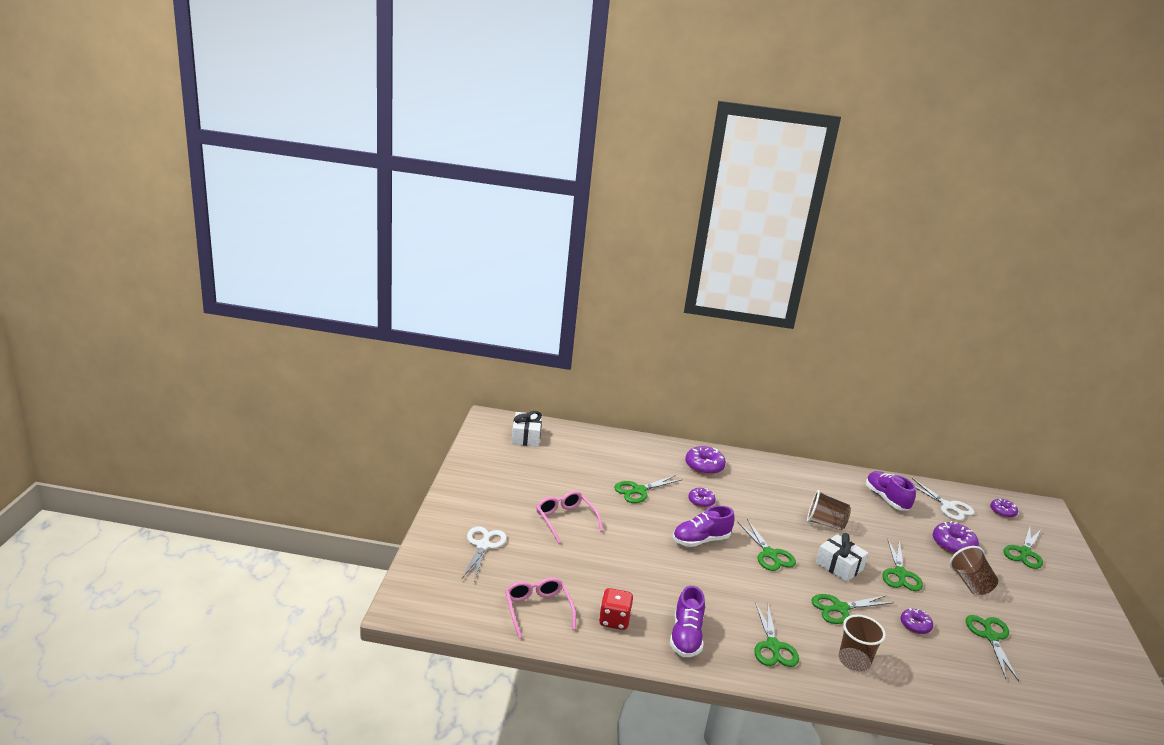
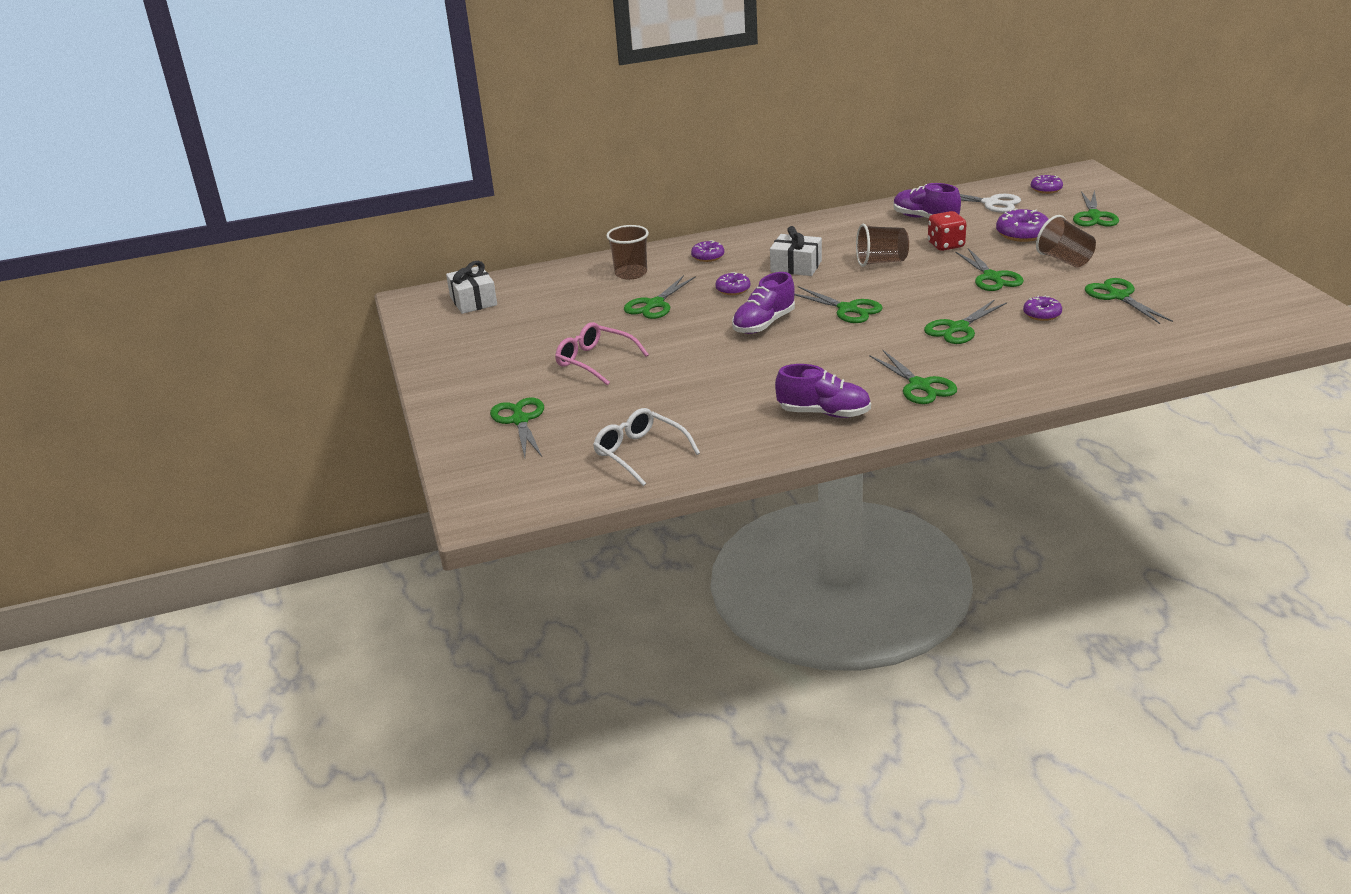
camera: 20 degrees left, 5 degrees up
white scissors [462,526,507,581] -> green scissors [490,398,544,457]
pink glasses [505,577,576,639] -> white glasses [593,408,700,486]
red dice [599,588,633,630] -> red dice moved to [928,211,966,251]
purple shoe [670,586,705,657] -> purple shoe turned 60 degrees counterclockwise [775,364,871,418]
purple donut [685,446,726,475] -> purple donut [691,240,724,262], size x0.63
white gift [816,533,868,582] -> white gift moved to [770,226,822,276]
brown cup [839,615,886,672] -> brown cup moved to [606,225,649,280]

